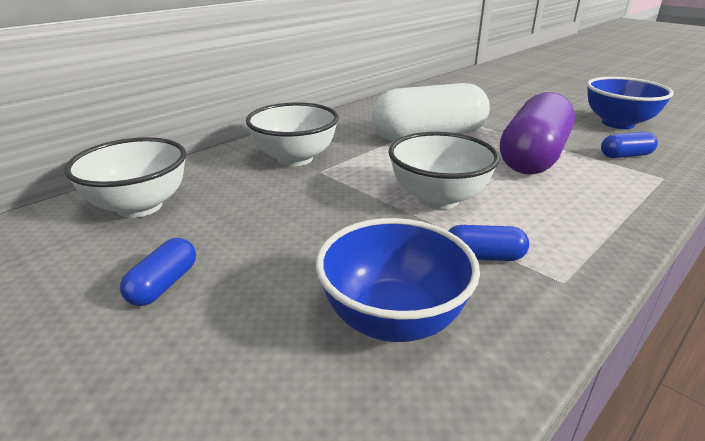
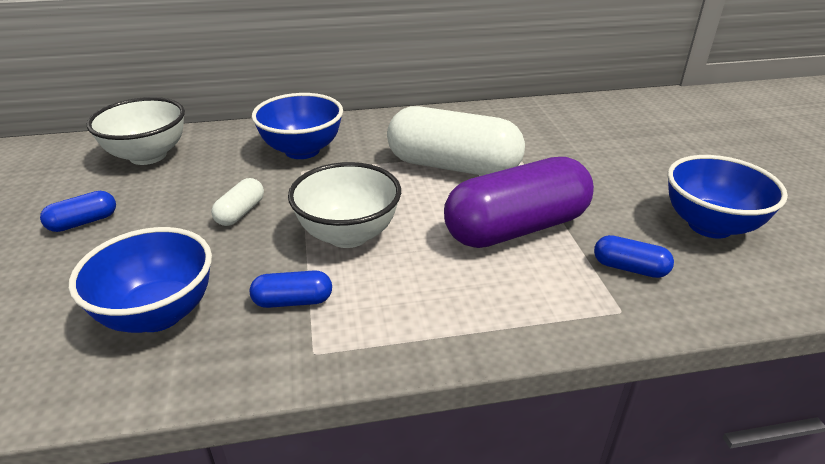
camera: 35 degrees right, 5 degrees up
white bowl [246,102,339,166] -> blue bowl [252,93,343,159]
blue capsule [448,225,529,261] -> blue capsule turned 45 degrees counterclockwise [250,270,332,308]
none -> white capsule [211,178,264,226]

